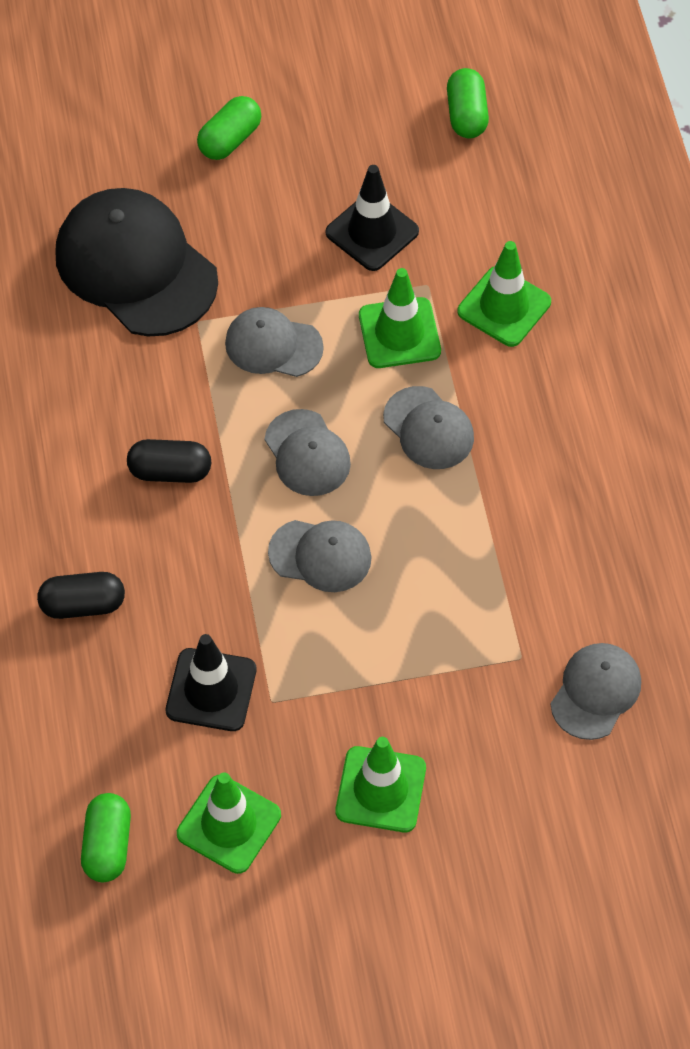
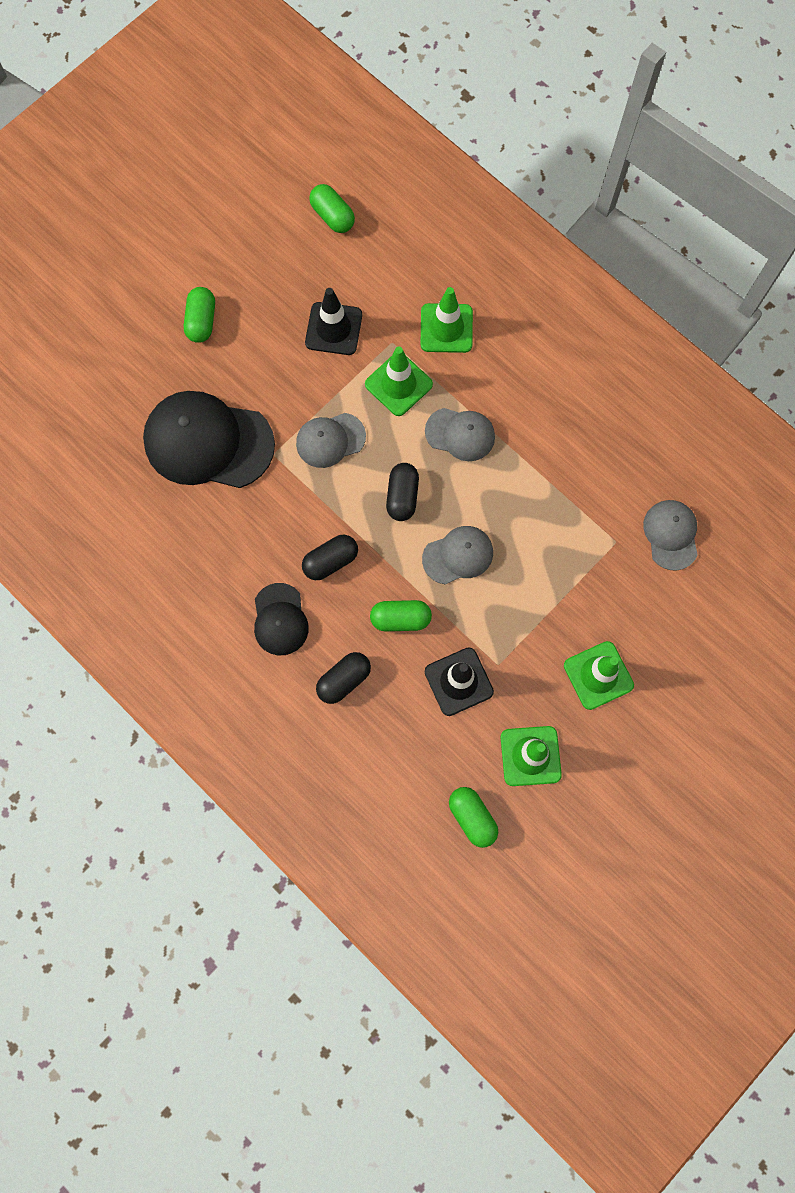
camera: 35 degrees left, 15 degrees up
grey cap [265,409,351,496] -> black capsule [386,463,419,521]
none -> black cap [254,583,309,655]
none -> green capsule [370,600,432,631]

